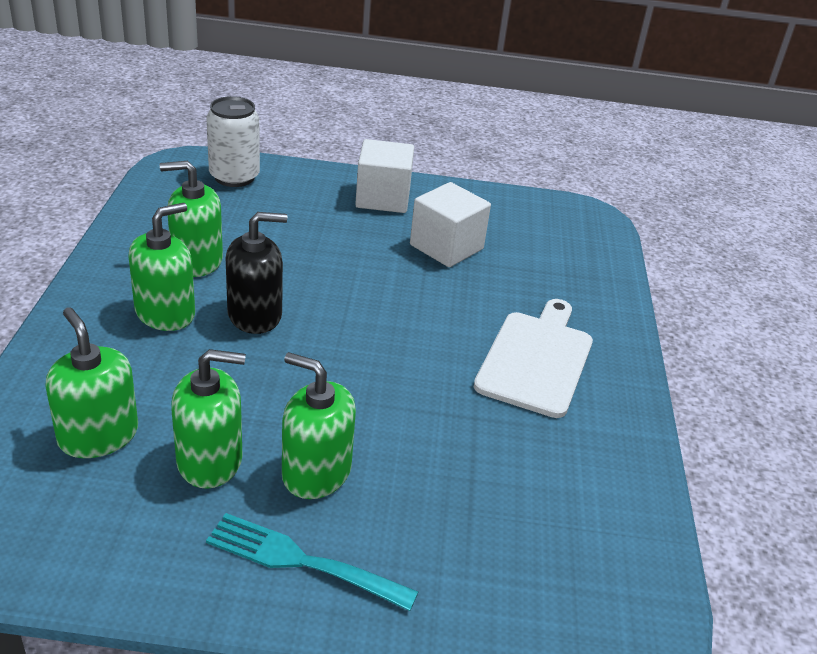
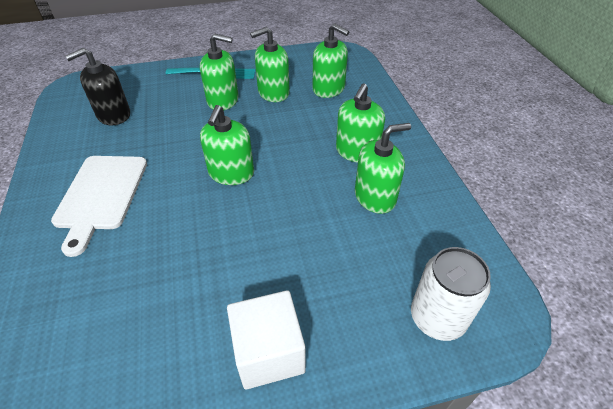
camera: 165 degrees right, 10 degrees up
black soap dispenser [226,212,287,334] -> black soap dispenser moved to [65,48,130,125]
white cube [410,182,491,267] -> none
none -> green soap dispenser [200,105,254,185]

